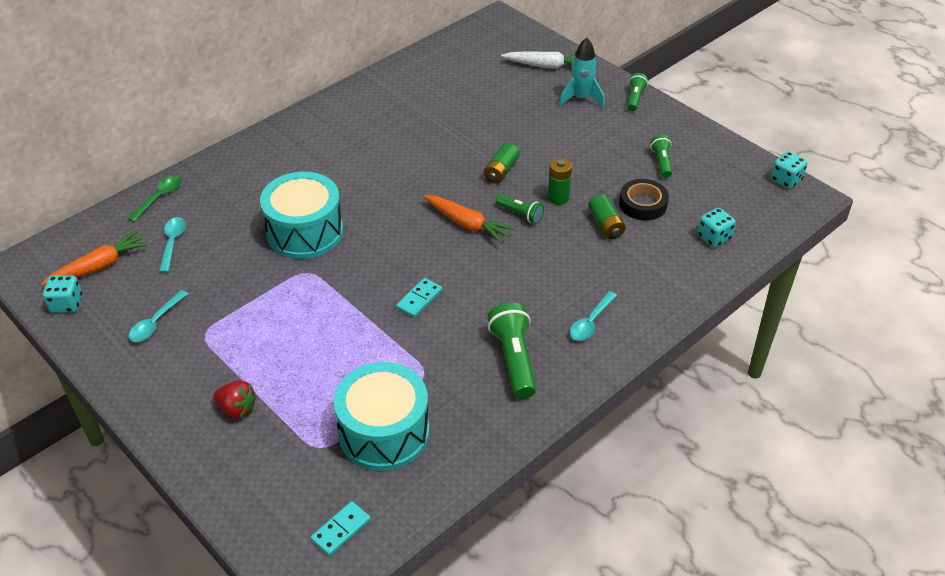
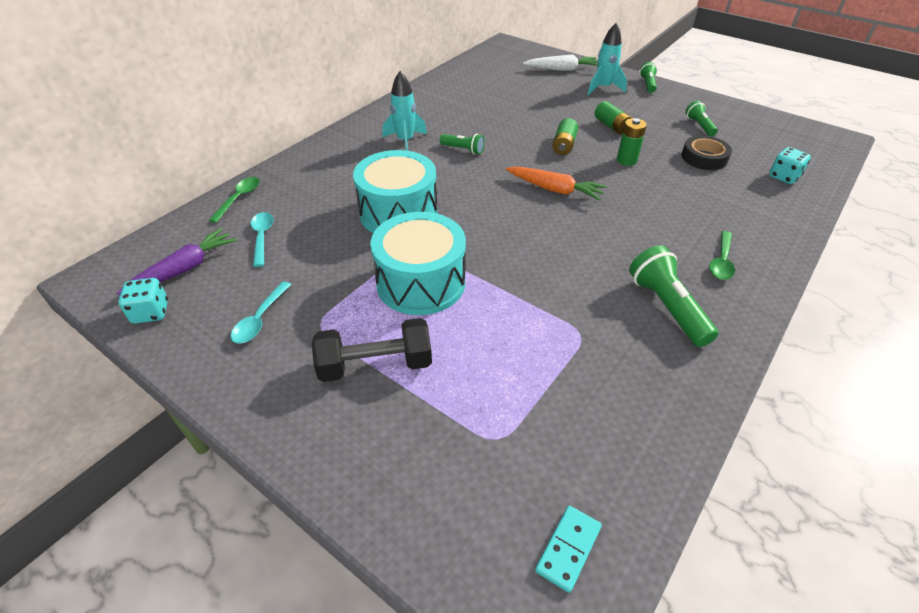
camera: 10 degrees left, 0 degrees up
orange carrot [41,230,149,286] -> purple carrot [117,228,237,295]
red strawberry [213,380,257,418] -> none
turquoise drum [333,362,429,471] -> turquoise drum moved to [370,212,466,315]
turquoise domino [396,278,442,318] -> none
green flashlight [496,194,544,224] -> green flashlight moved to [440,134,485,155]
turquoise spoon [570,291,617,341] -> green spoon [709,231,735,280]
green battery [588,194,626,239] -> green battery moved to [595,101,632,135]
turquoise dice [771,151,808,189] -> none
none -> black dumbbell [312,318,432,382]
none -> turquoise rocket [383,71,427,151]

